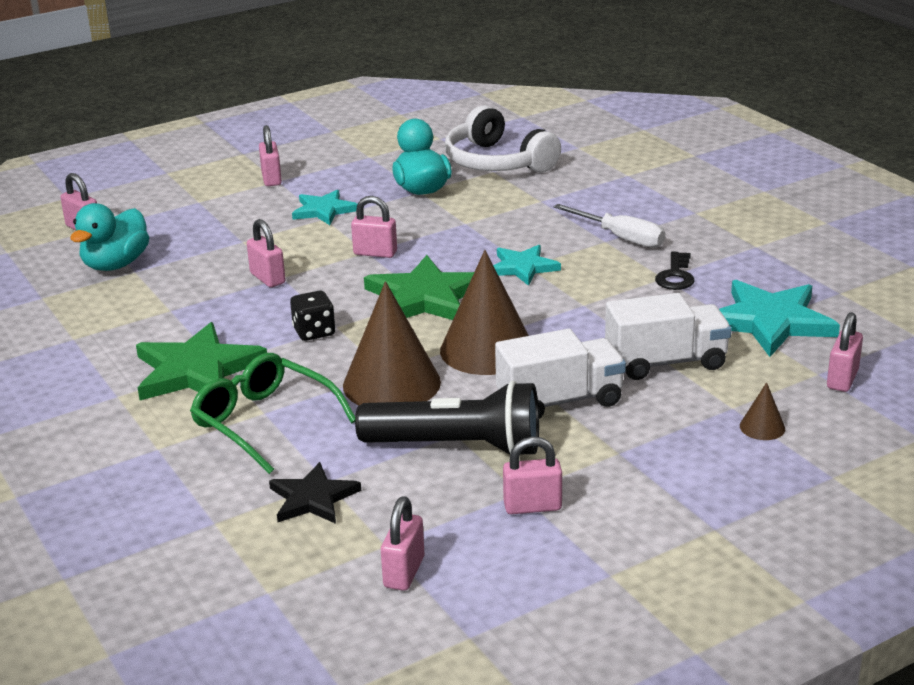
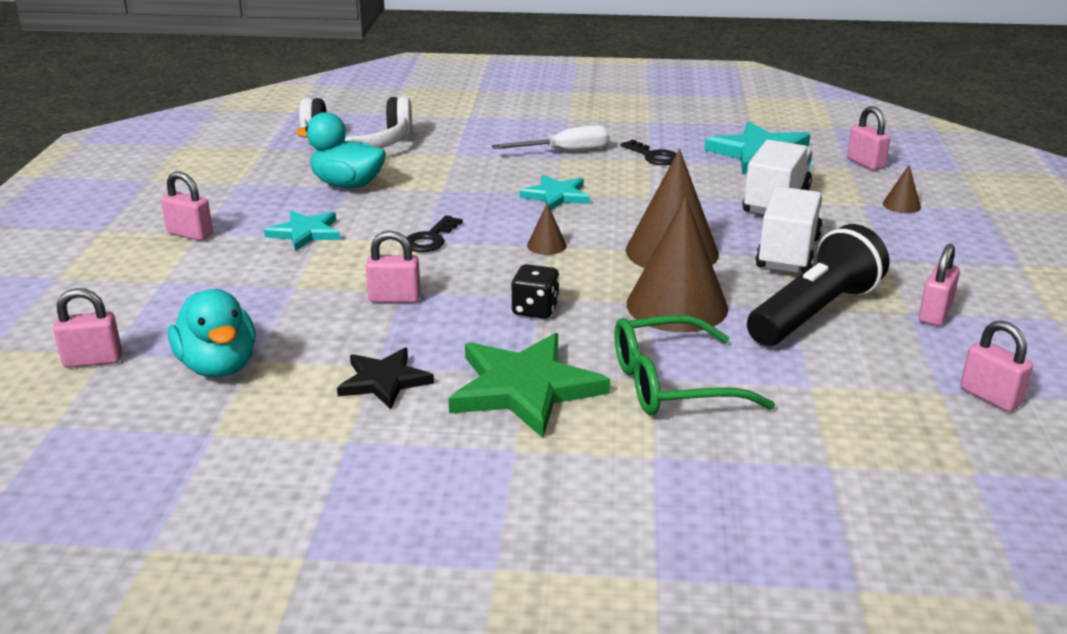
camera: 55 degrees left, 0 degrees up
black star [269,462,361,524] -> black star moved to [337,348,434,409]
pink padlock [351,196,397,258] -> black key [406,215,463,252]
green star [364,255,474,320] -> brown cone [527,203,567,255]

